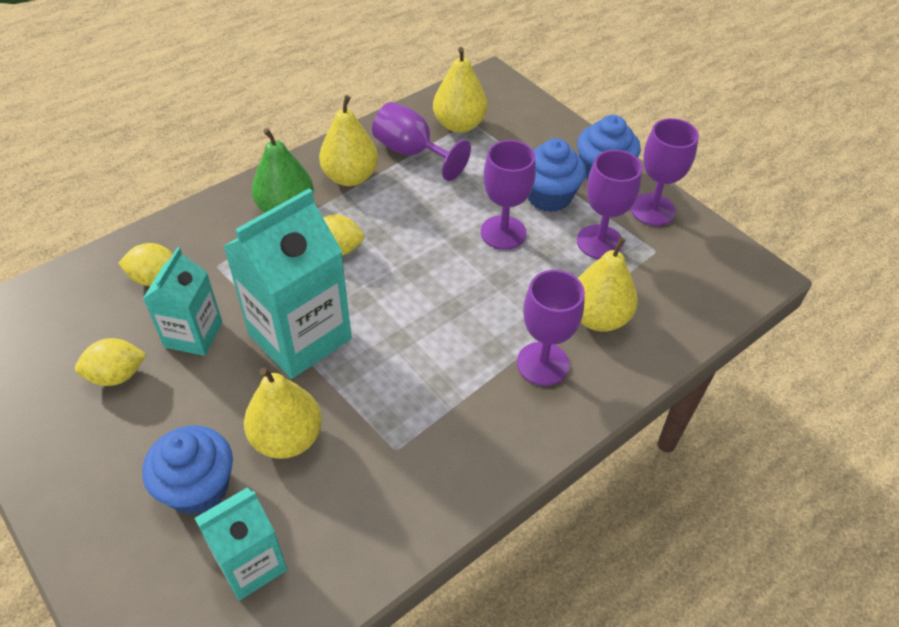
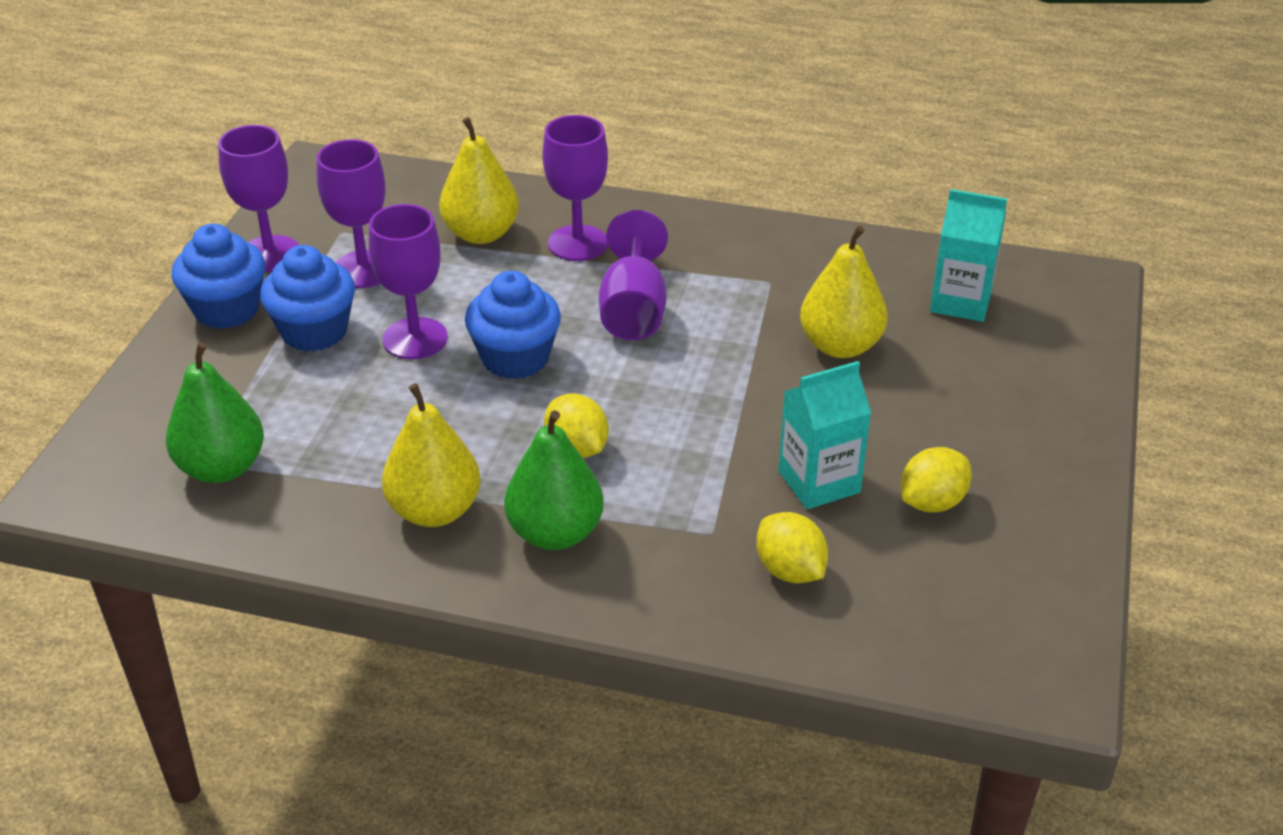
camera: 125 degrees left, 10 degrees down
yellow lemon [75,338,146,386] -> yellow lemon turned 75 degrees counterclockwise [901,447,972,513]
blue cupcake [142,426,233,515] -> blue cupcake moved to [465,271,561,379]
turquoise carton [223,188,352,379] -> none
purple goblet [372,102,471,181] -> purple goblet moved to [599,210,668,340]
yellow pear [433,47,488,133] -> green pear [166,342,264,483]

